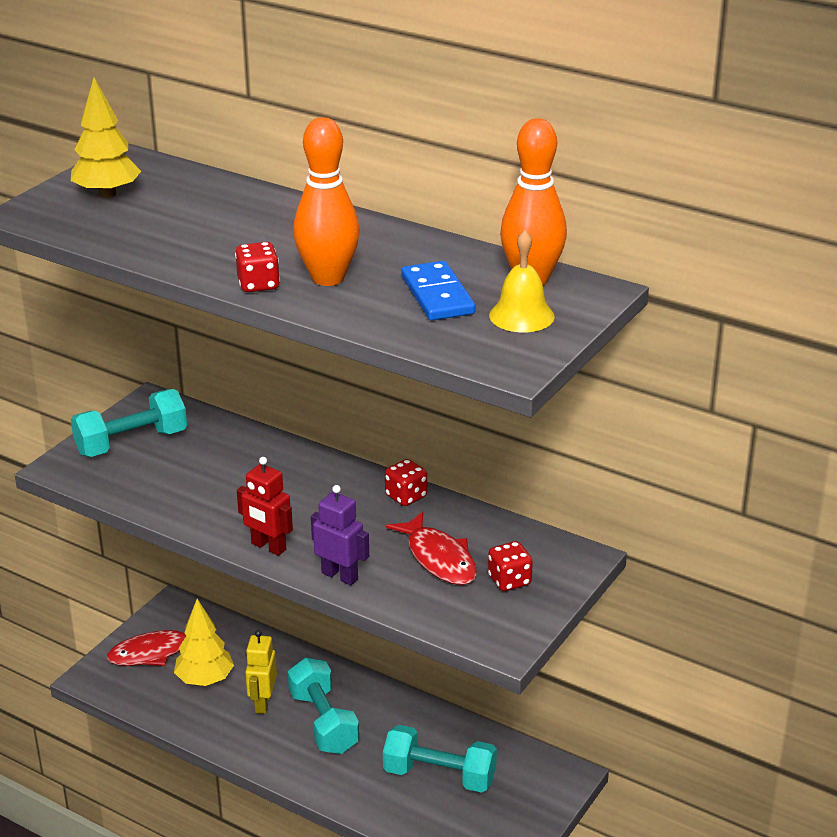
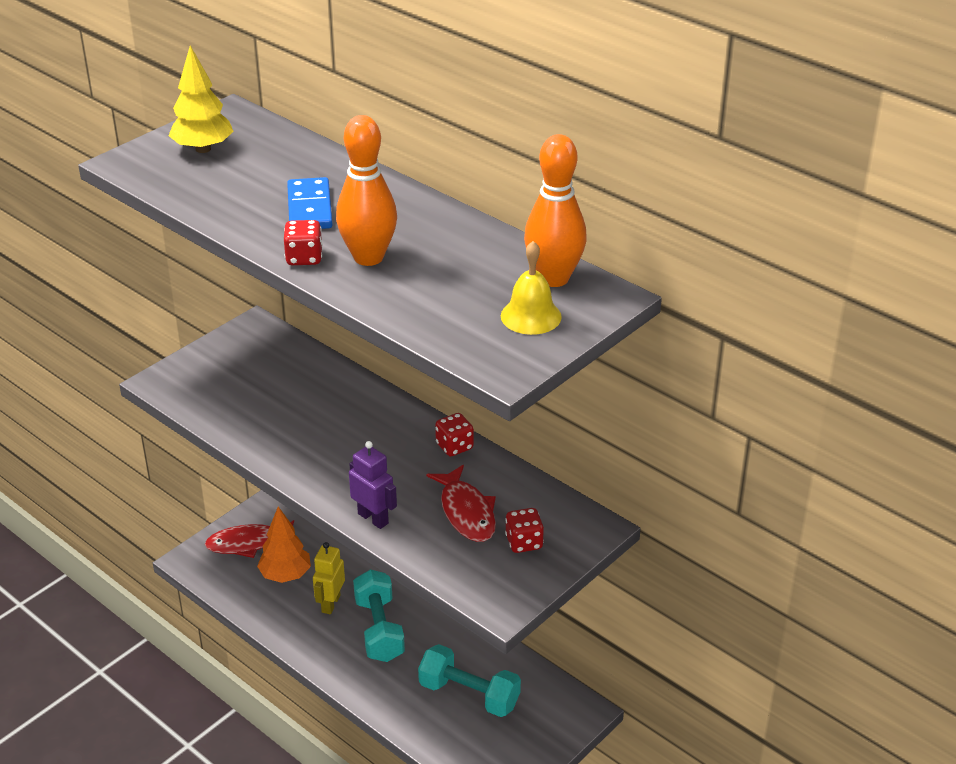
camera: 10 degrees right, 5 degrees up
turquoise dumbbell [71,389,187,457] -> none
yellow tree [174,599,234,686] -> orange tree [257,507,311,583]
red robot [237,457,293,556] -> none
blue domino [402,261,475,320] -> blue domino moved to [287,177,333,229]

